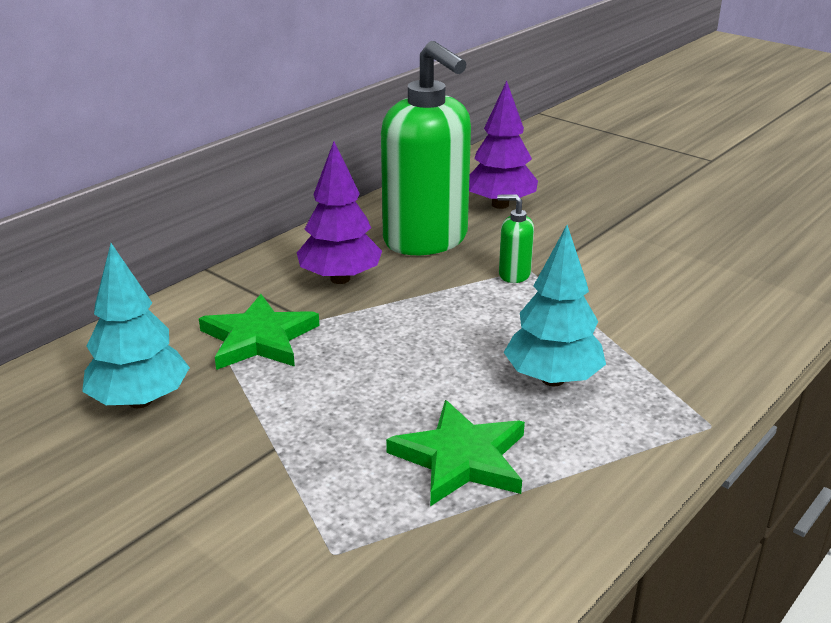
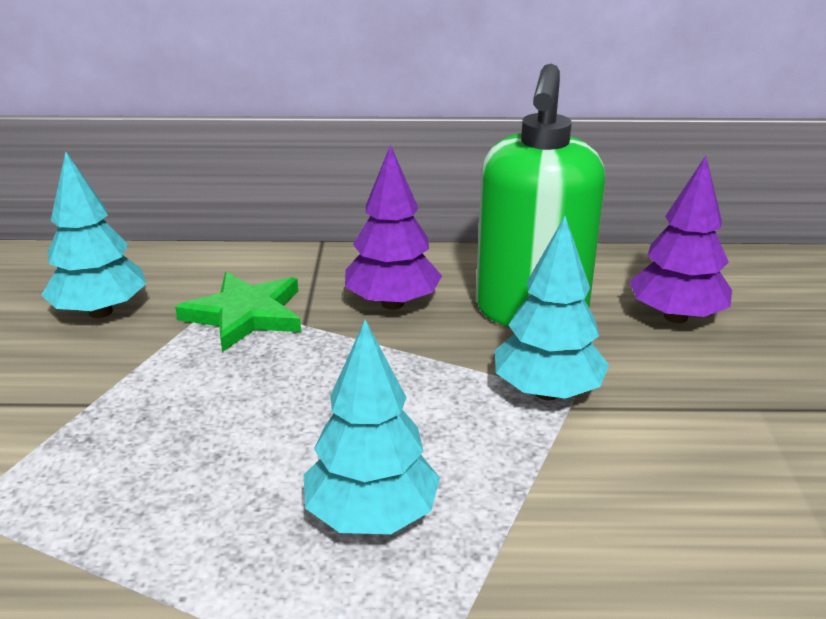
camera: 50 degrees right, 0 degrees up
green star [386,400,525,506] -> none
green soap dispenser [497,194,534,283] -> turquoise tree [495,216,609,400]

